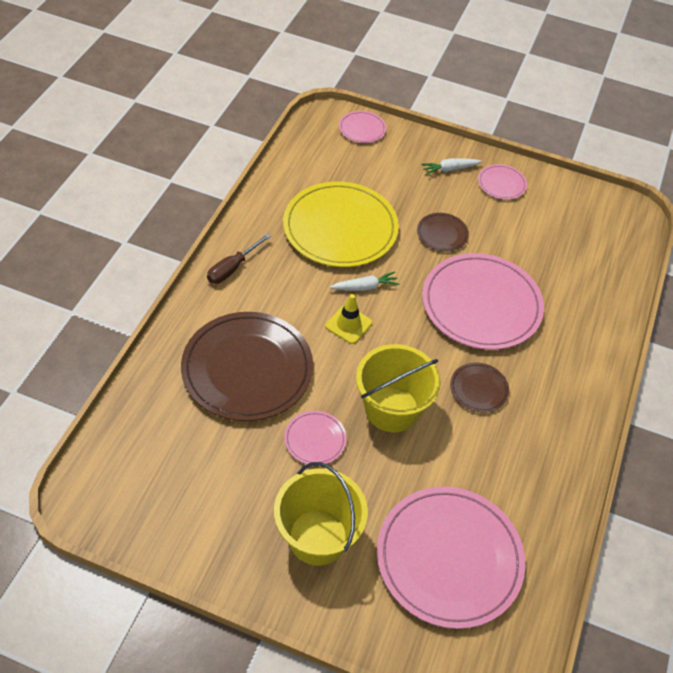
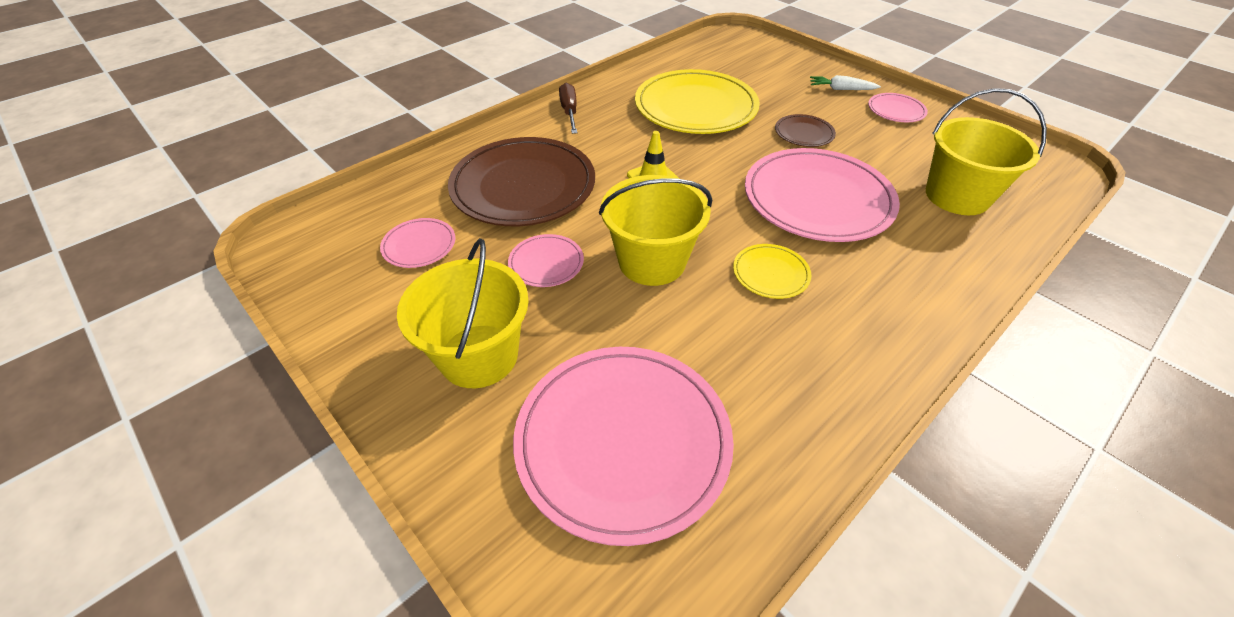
camera: 30 degrees right, 5 degrees down
brown screwdriver [207,233,271,284] -> brown screwdriver turned 105 degrees clockwise [559,83,577,134]
white carrot [330,271,399,291] -> none
pink plate [339,111,386,143] -> pink plate moved to [380,218,455,268]
brown plate [450,362,509,413] -> yellow plate [733,244,811,299]
none -> yellow bucket [926,88,1047,215]

